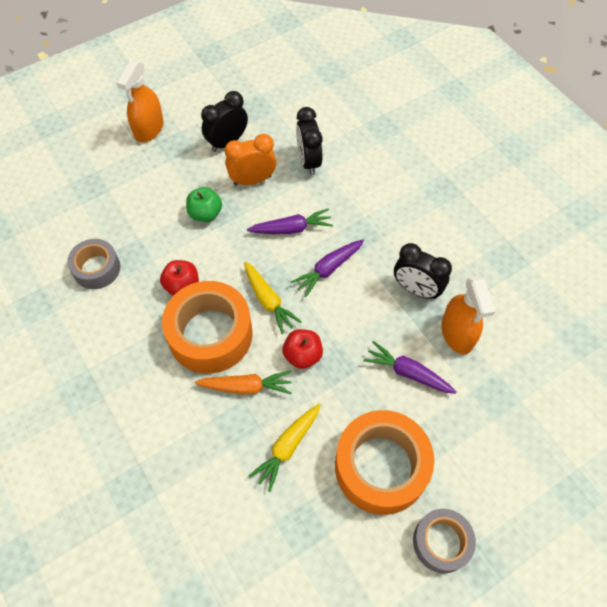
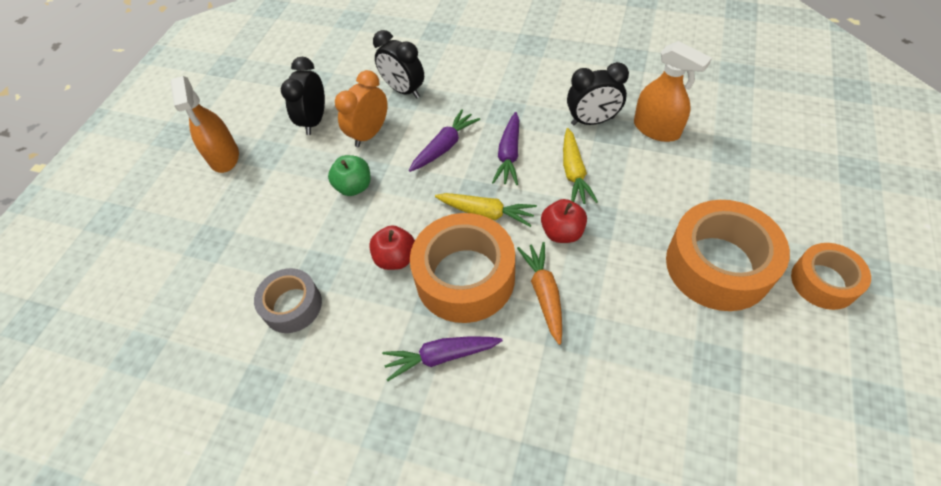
camera: 35 degrees left, 5 degrees down
orange carrot [195,371,292,394] -> orange carrot turned 60 degrees counterclockwise [517,242,562,345]
yellow carrot [249,404,320,492] -> yellow carrot moved to [563,128,598,204]
purple carrot [363,341,456,394] -> purple carrot moved to [382,337,503,381]
grey tape [413,509,476,573] -> orange tape [791,243,871,310]

